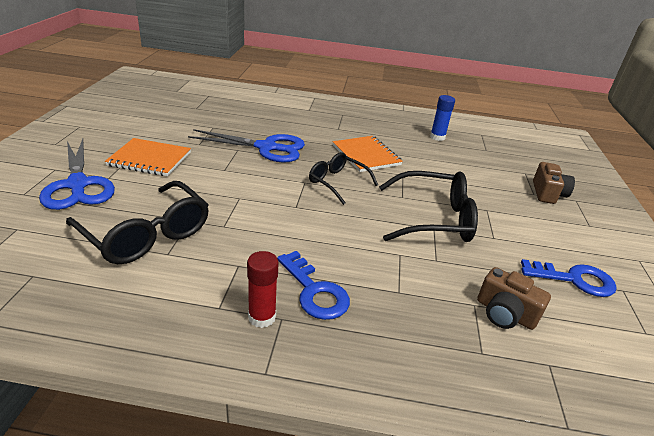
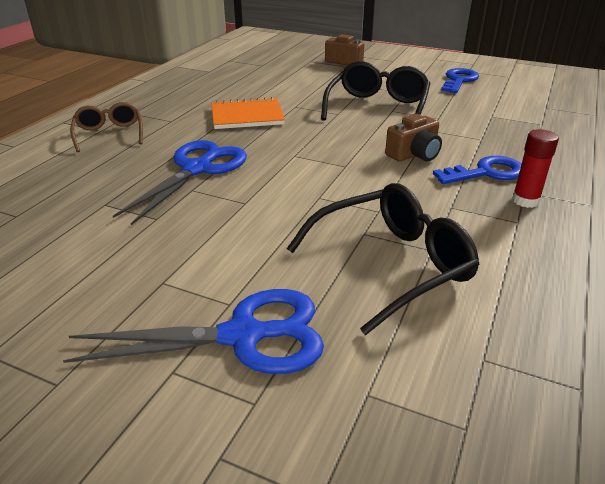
camera: 70 degrees left, 0 degrees up
orange notebook [105,138,191,176] -> none
black glasses [309,152,378,205] -> none
blue glue stick [430,95,455,141] -> none
brown camera [477,267,551,330] -> brown camera moved to [385,114,442,162]
none -> brown glasses [70,102,143,152]

